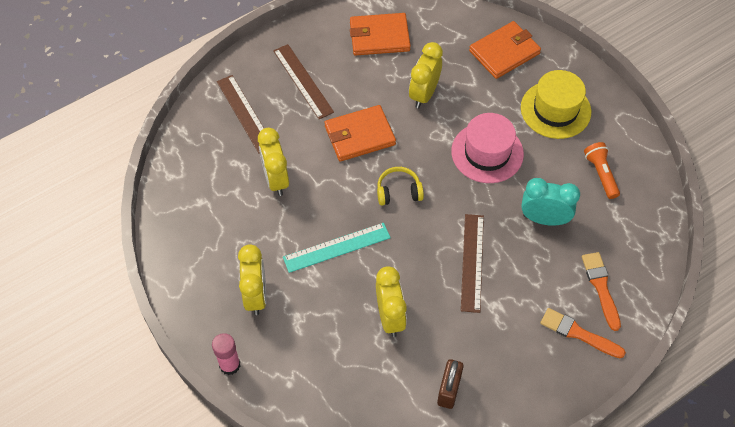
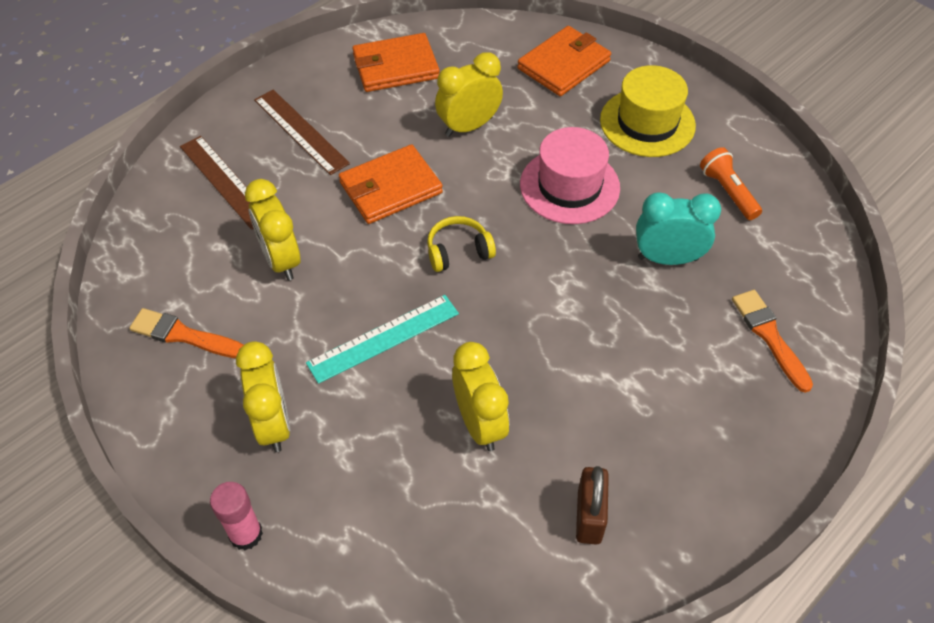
camera: 10 degrees left, 5 degrees down
yellow clock [409,42,443,108] -> yellow clock turned 45 degrees clockwise [435,52,503,137]
brown ruler [461,214,484,313] -> none
orange brush [540,308,626,358] -> orange brush moved to [129,308,243,358]

